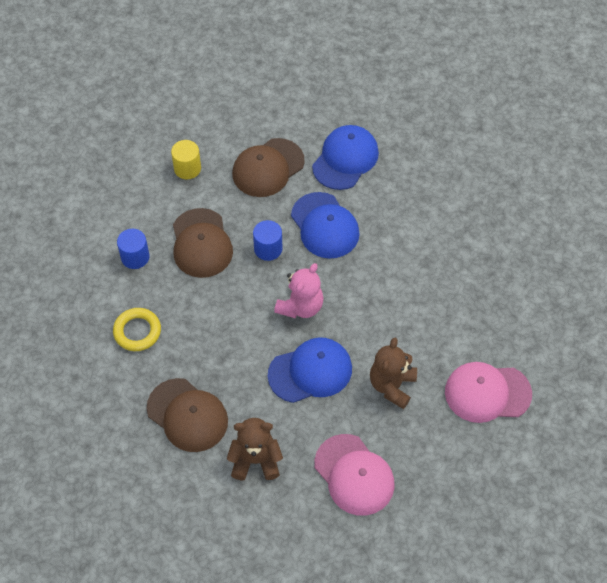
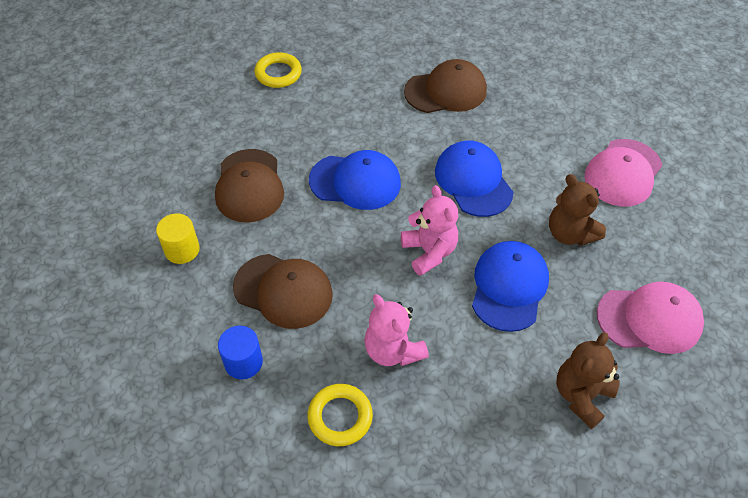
camera: 55 degrees left, 5 degrees down
brown cap [147,378,228,452] -> brown cap moved to [404,59,487,113]
blue cylinder [253,220,283,261] -> none
blue cap [312,125,379,190] -> blue cap moved to [435,141,514,217]
none -> yellow ring [254,52,302,88]
none -> pink teddy bear [364,294,429,366]

